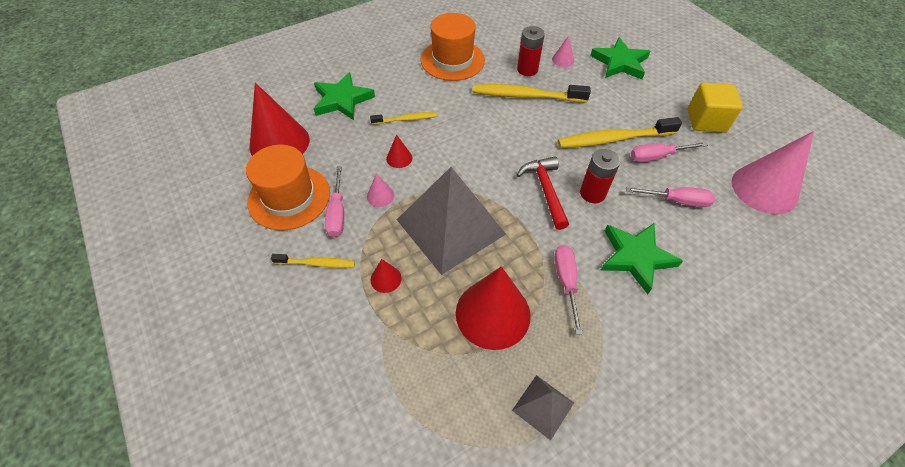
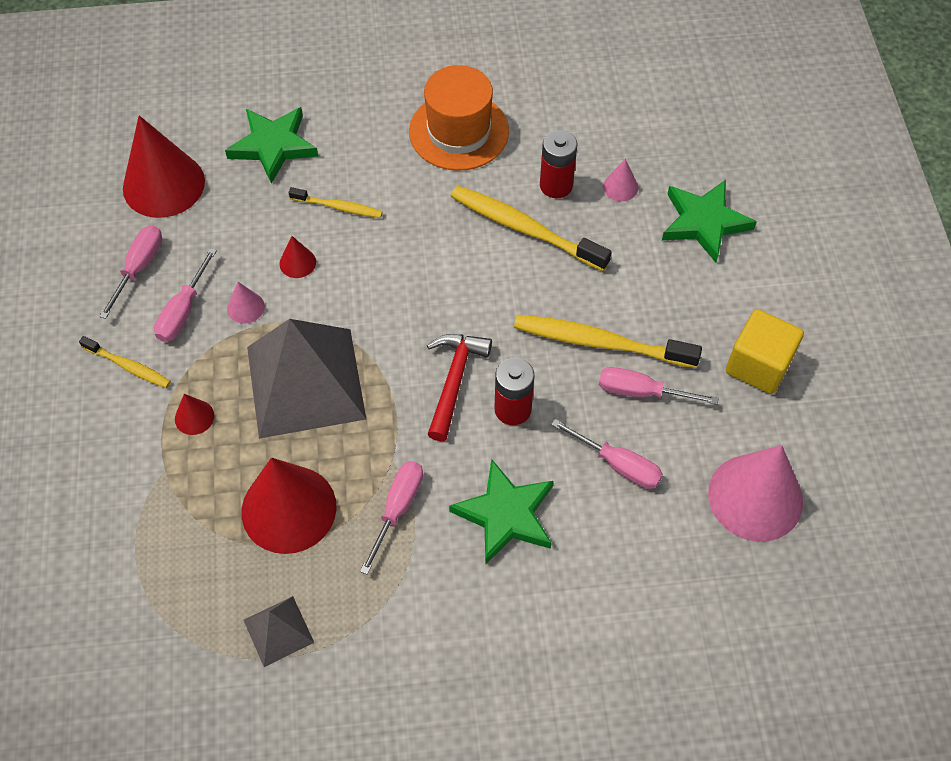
camera: 25 degrees right, 5 degrees up
orange hat [246,145,330,230] -> pink screwdriver [99,226,162,319]

